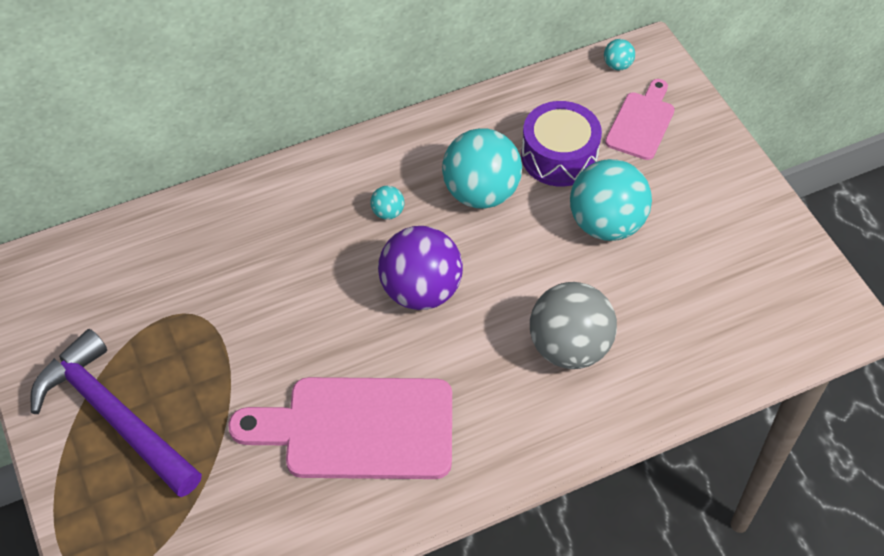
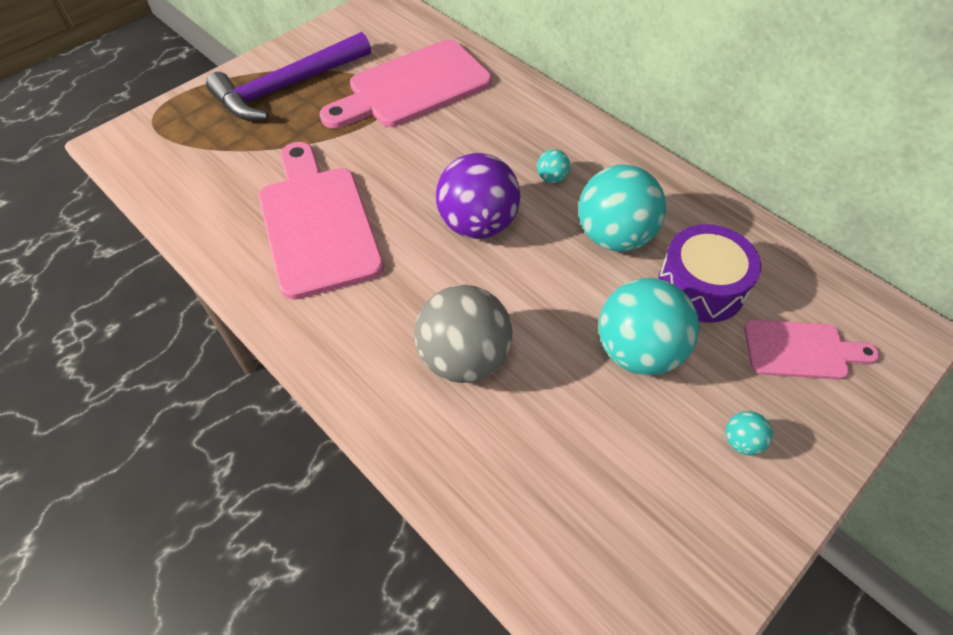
camera: 70 degrees right, 0 degrees up
purple hammer [31,329,202,497] -> purple hammer turned 150 degrees counterclockwise [206,32,371,120]
turquoise ball [604,39,635,70] -> turquoise ball moved to [726,411,773,455]
none -> pink cutting board [320,40,491,129]

